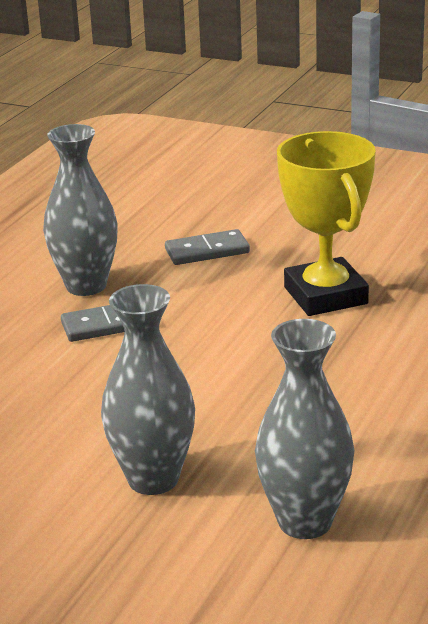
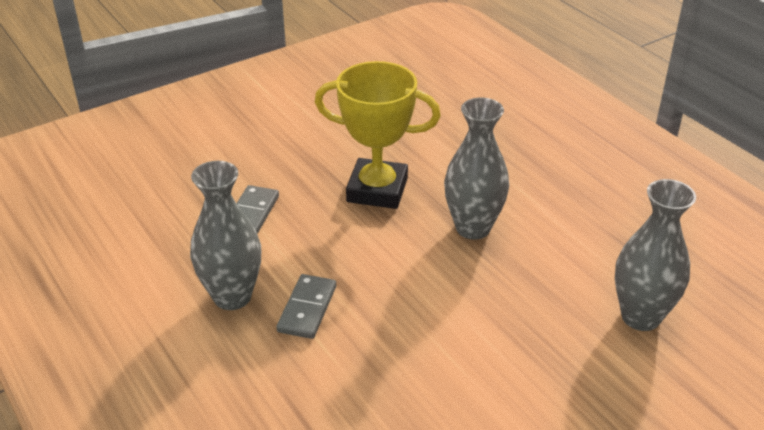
camera: 60 degrees left, 10 degrees up
grey vase [101,284,195,495] -> grey vase moved to [444,98,509,240]

